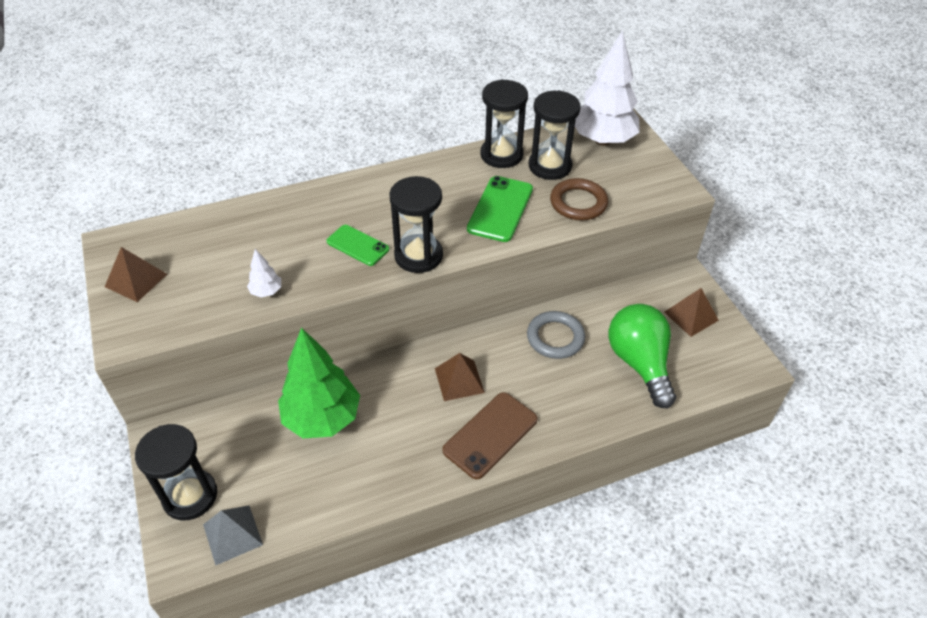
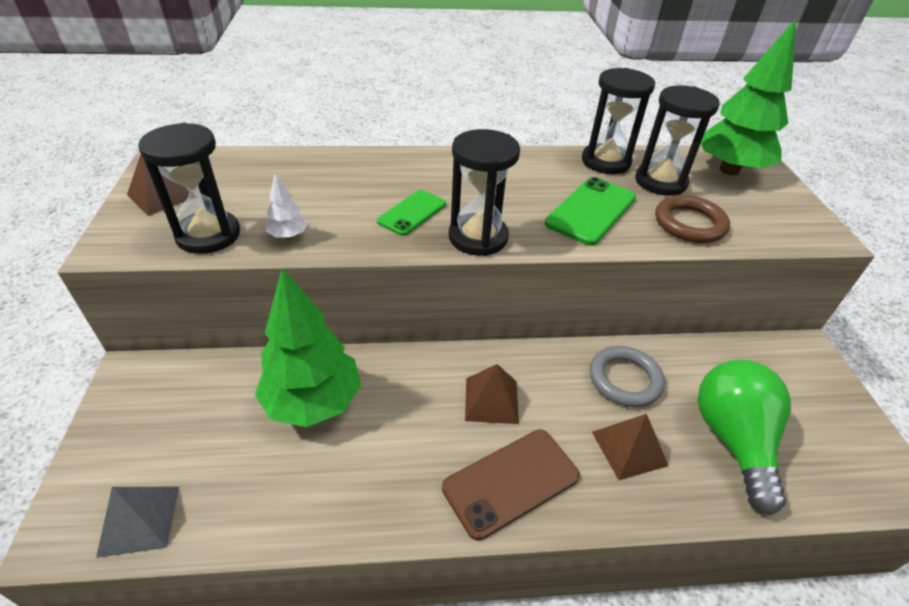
camera: 15 degrees right, 5 degrees down
black hourglass [135,424,217,520] -> black hourglass moved to [138,123,240,254]
green phone [326,225,389,266] -> green phone turned 75 degrees clockwise [377,190,446,236]
white tree [575,30,640,146] -> green tree [701,19,796,175]
brown pyramid [664,288,719,337] -> brown pyramid moved to [592,414,668,480]

